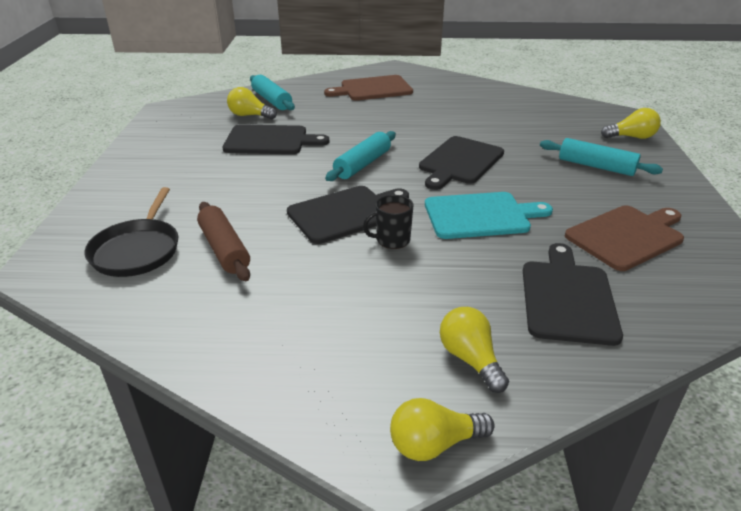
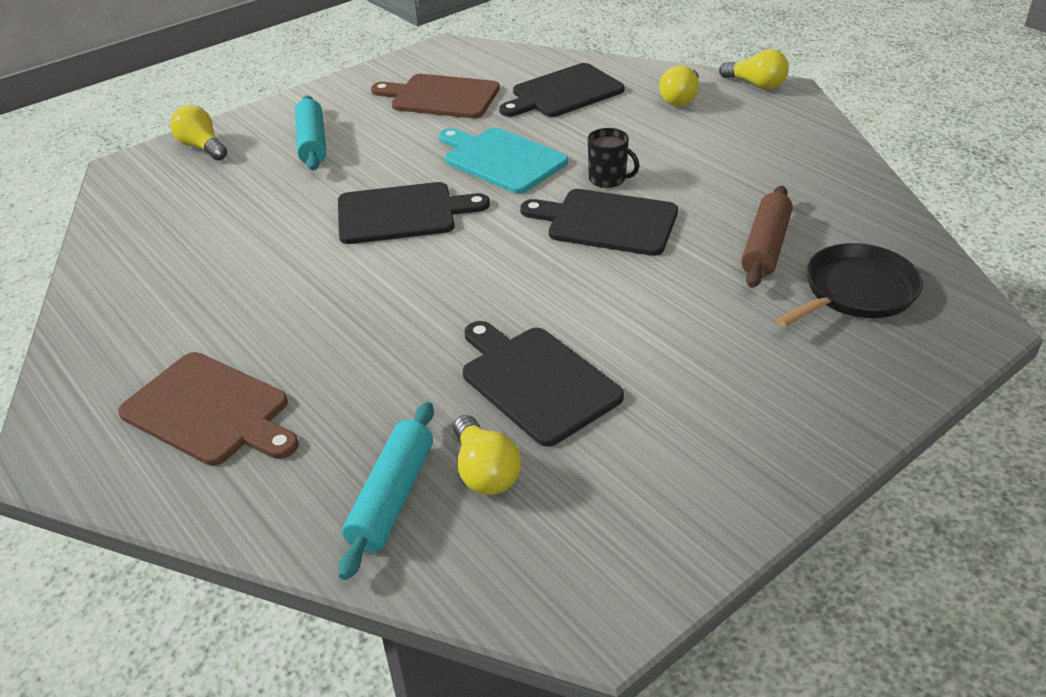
camera: 130 degrees left, 5 degrees up
turquoise rolling pin [325,131,396,181] -> none

